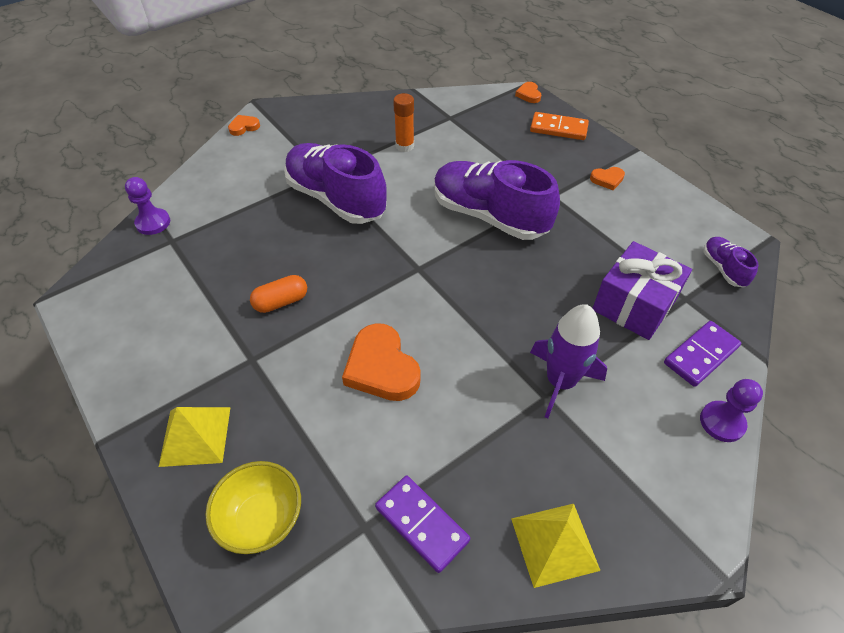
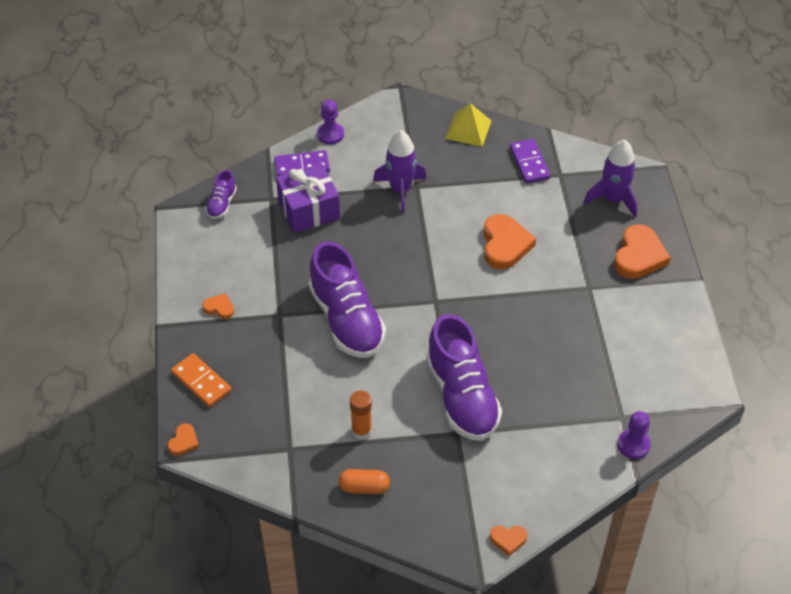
camera: 150 degrees left, 0 degrees up
yellow pyramid [159,407,231,467] -> orange heart [614,224,671,279]
yellow bowl [205,461,301,554] -> purple rocket [583,140,637,217]
orange capsule [250,275,307,313] -> orange capsule moved to [338,469,390,494]

